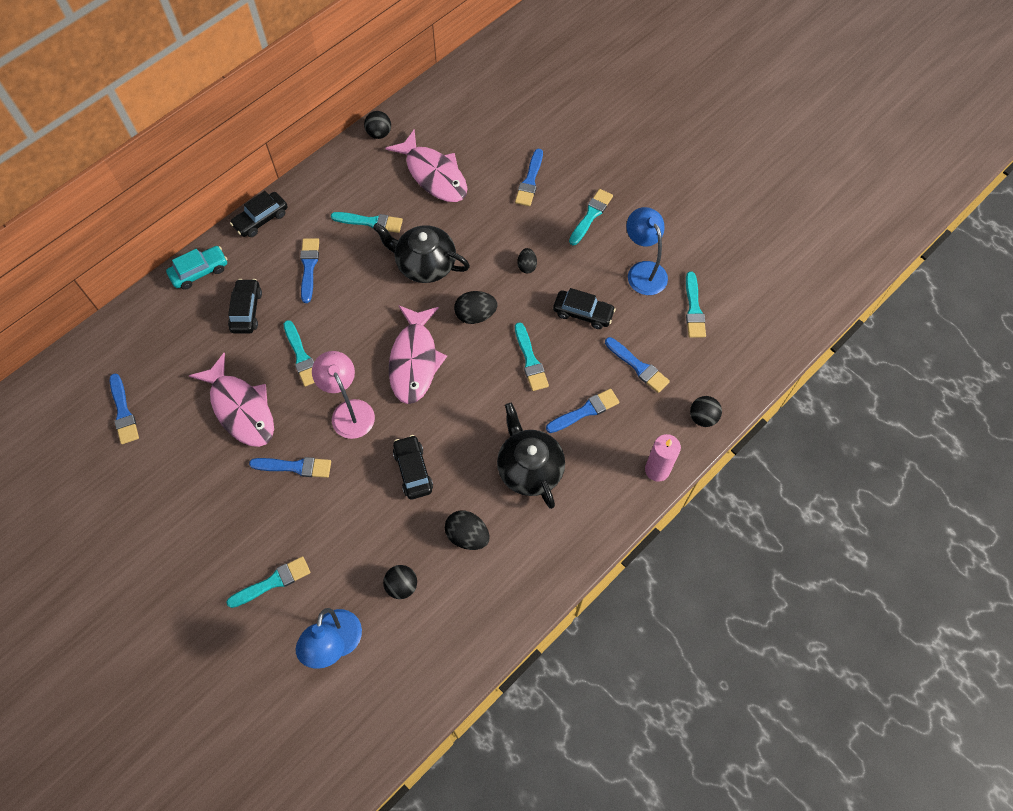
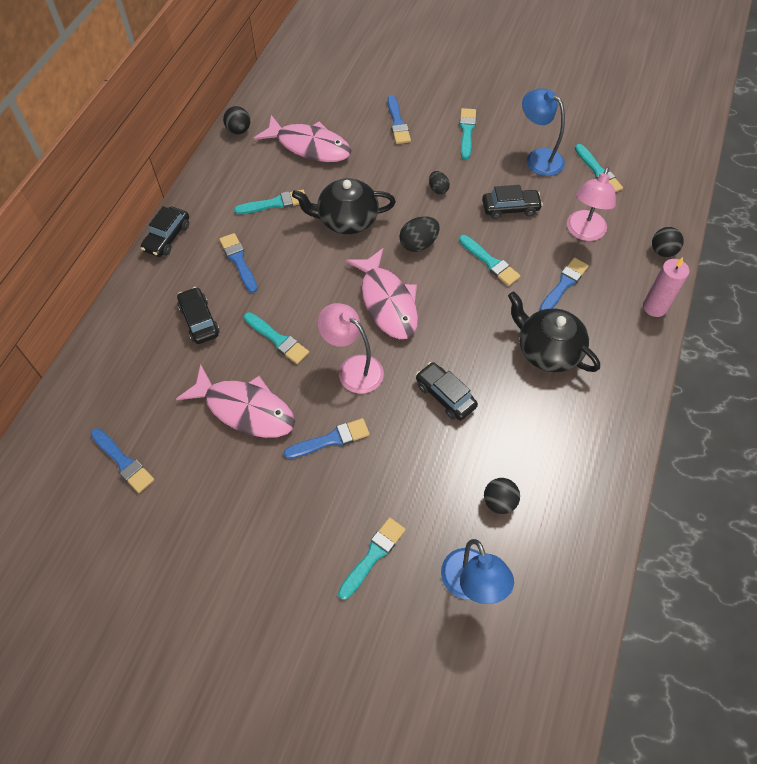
camera: 25 degrees left, 5 degrees down
turquoise car [166,246,227,290] -> none
black egg [445,510,490,550] -> none
blue brush [605,337,670,393] -> pink lamp [567,167,616,241]

